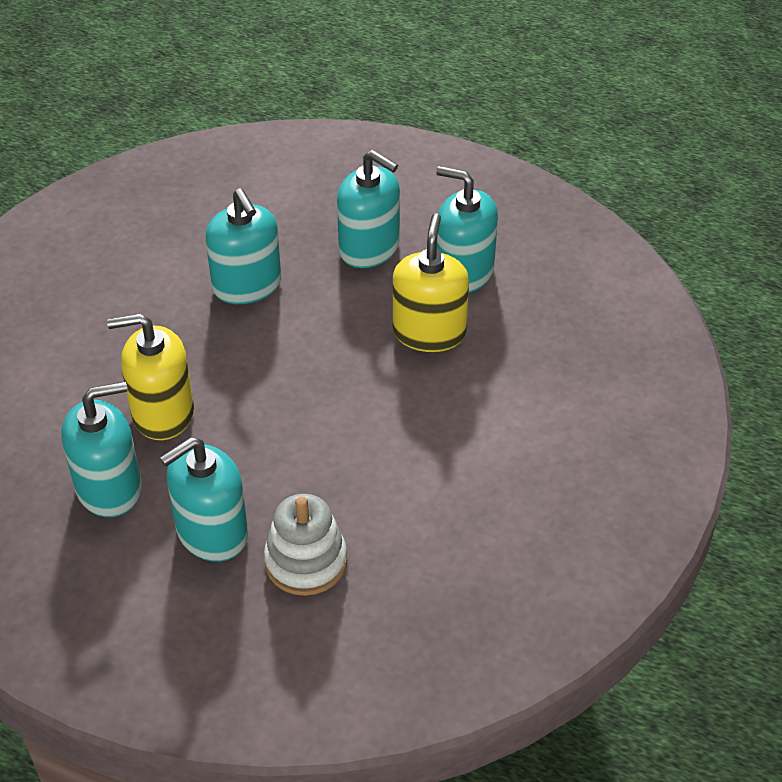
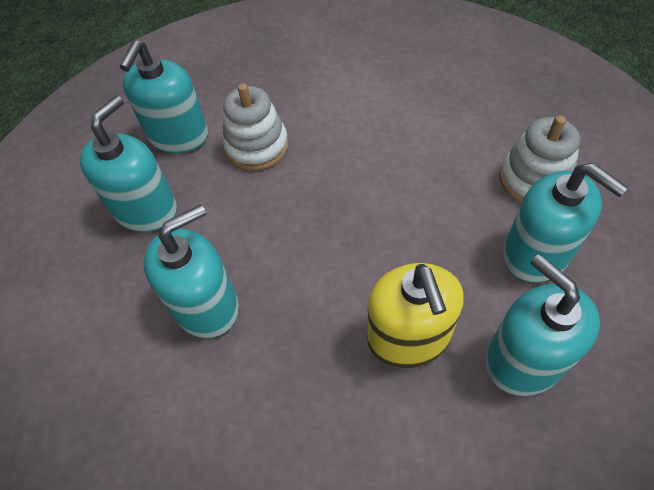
camera: 95 degrees left, 10 degrees up
yellow soap dispenser [393,213,469,352] -> white stacking toy [223,83,289,170]

